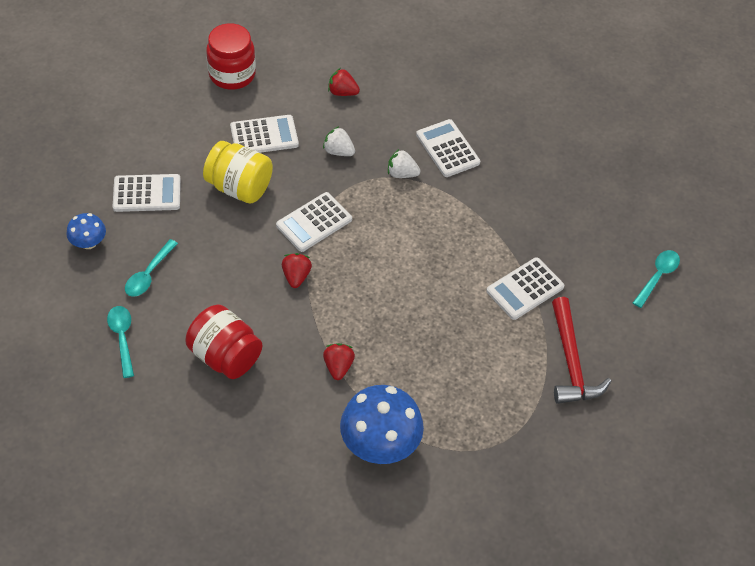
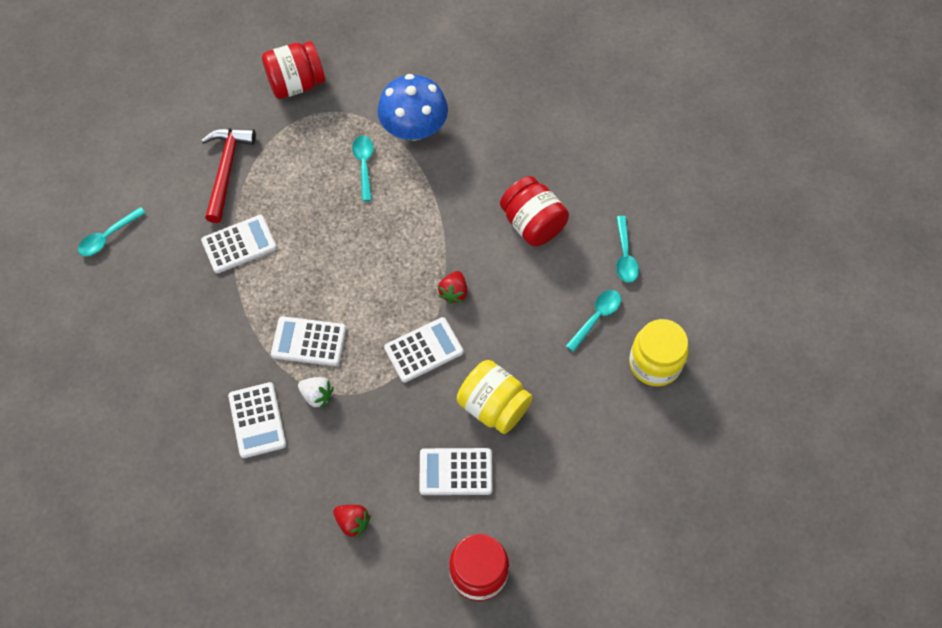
camera: 165 degrees left, 10 degrees up
blue mushroom [66,213,106,249] -> yellow jar [629,319,689,386]
white calculator [113,174,181,212] -> white calculator moved to [271,316,346,366]
white strawberry [323,126,355,156] -> none
red strawberry [323,343,355,380] -> none
none -> red jar [262,41,325,99]
none -> turquoise spoon [352,136,374,201]

